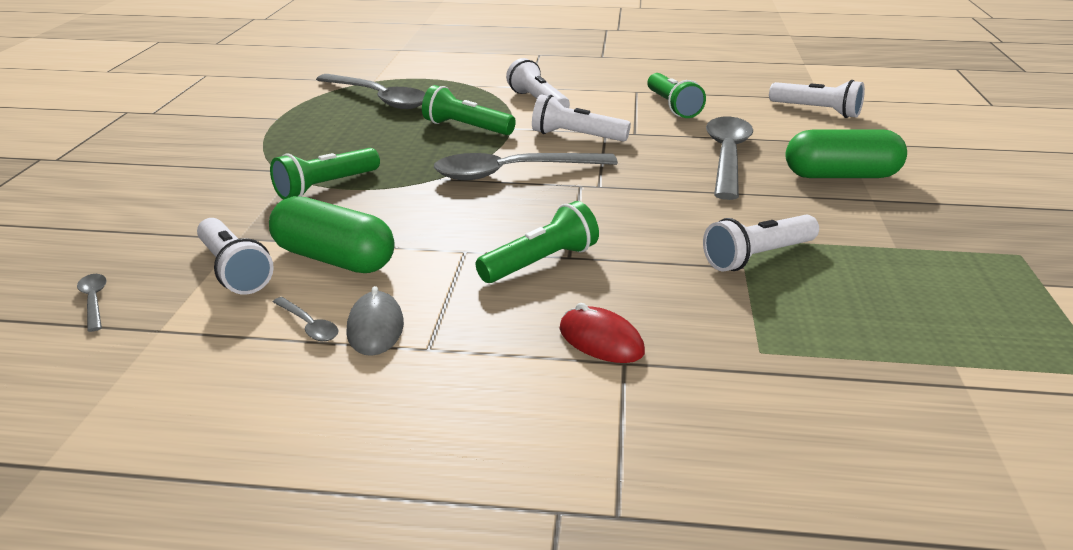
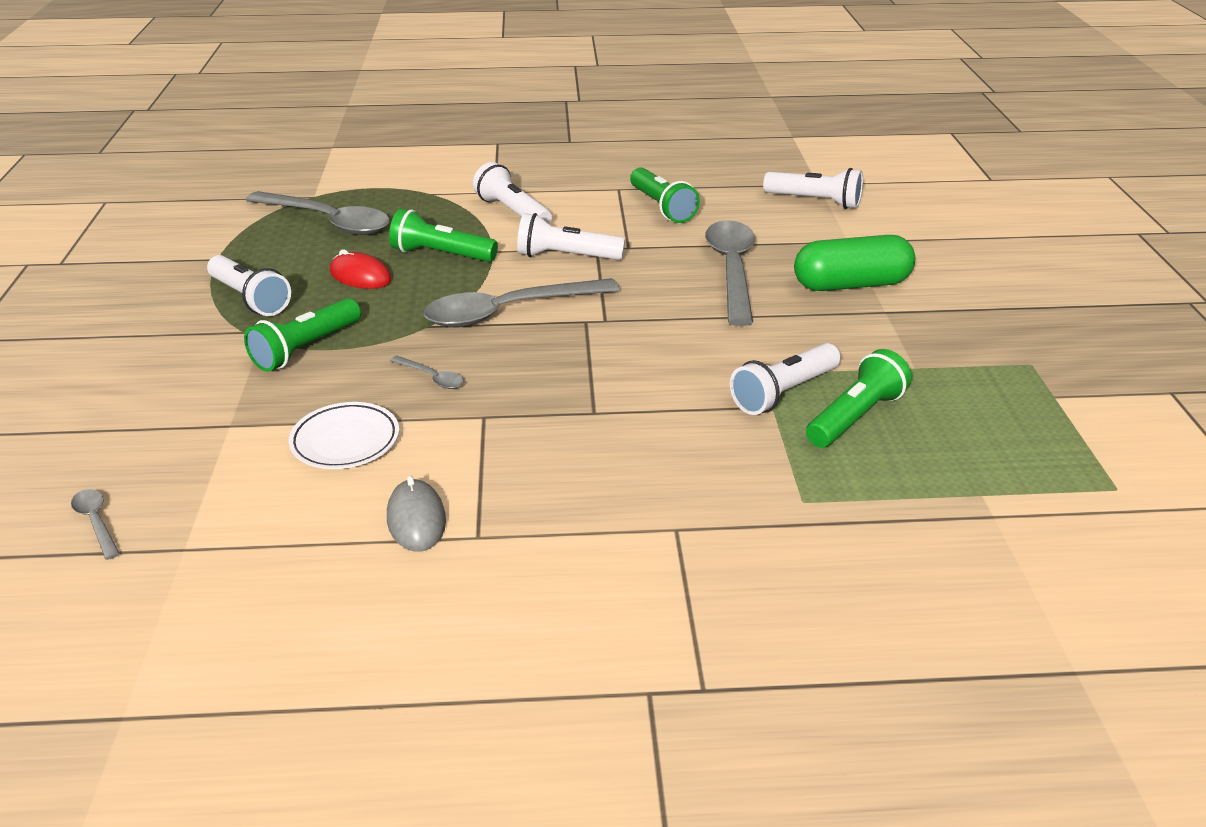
camera: 10 degrees left, 5 degrees up
white flashlight [197,218,274,295] -> white flashlight moved to [207,255,291,316]
green capsule [269,196,394,273] -> white plate [288,402,399,469]
grey spoon [273,297,338,341] -> grey spoon moved to [390,356,464,389]
green flashlight [476,201,599,283] -> green flashlight moved to [806,349,912,448]
red mouse [560,303,645,363] -> red mouse moved to [330,249,392,289]

